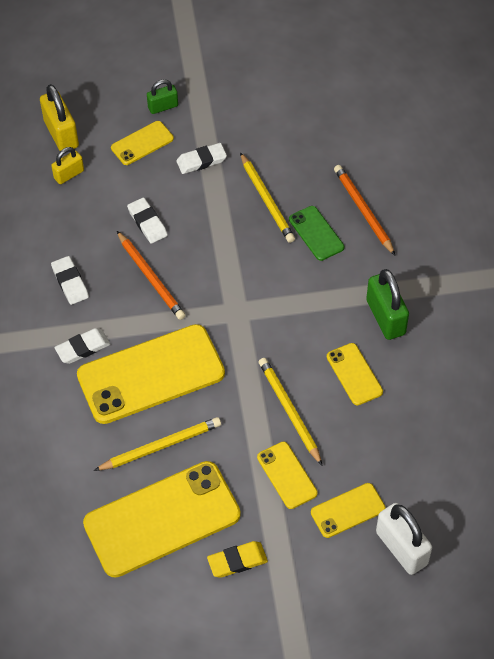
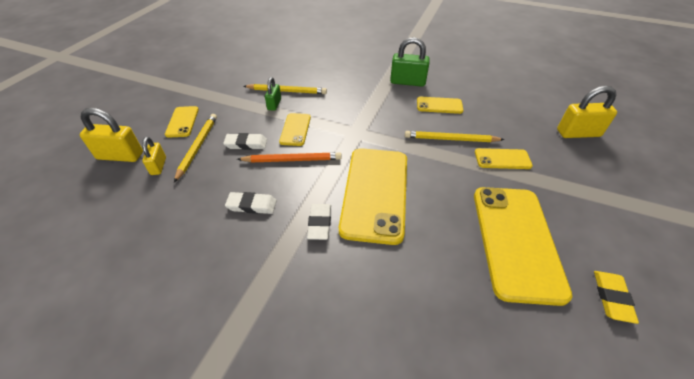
camera: 60 degrees left, 10 degrees down
yellow pencil [94,417,221,471] -> yellow pencil moved to [174,114,217,182]
green padlock [147,79,178,114] -> green padlock moved to [265,77,281,111]
white eraser [176,143,227,174] -> none
yellow eraser [207,541,268,578] -> yellow eraser moved to [594,271,639,324]
green phone [289,206,344,261] -> none
yellow phone [311,483,386,538] -> yellow phone moved to [279,113,311,146]
orange pencil [334,165,395,255] -> none
white padlock [376,503,432,575] -> yellow padlock [557,86,617,138]

